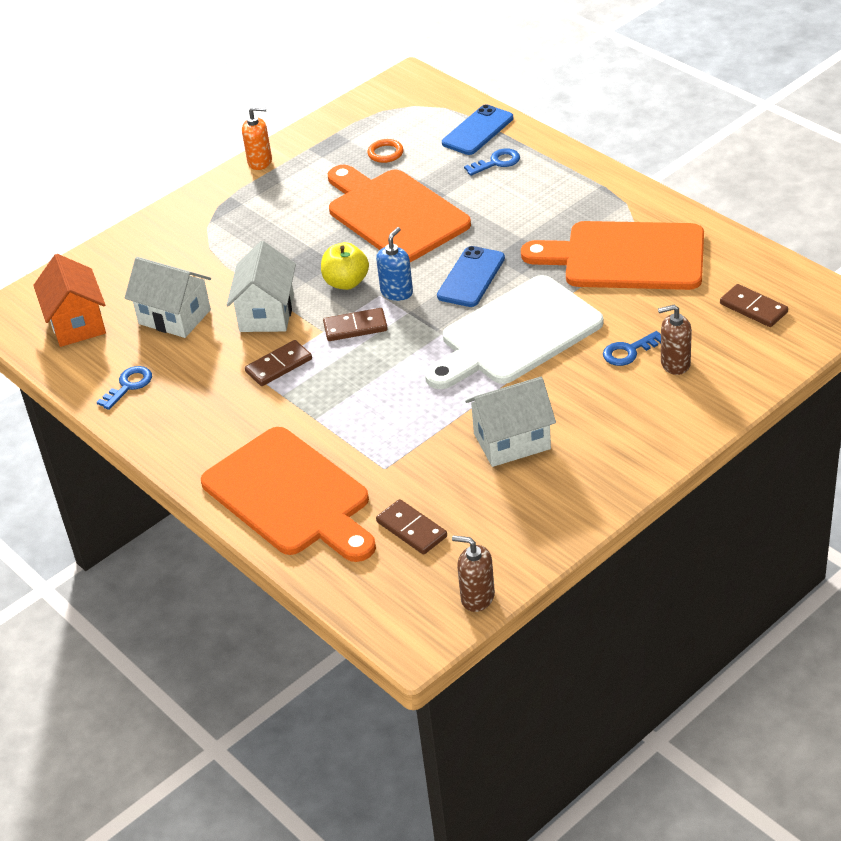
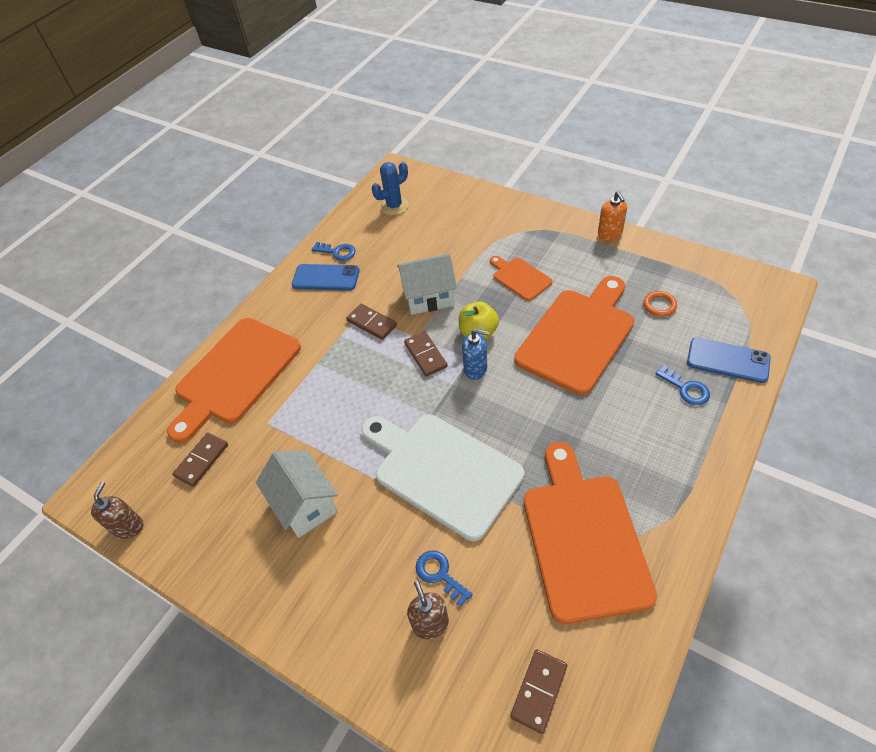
camera: 75 degrees right, 10 degrees up
orange house [33,254,106,347] -> blue cactus [372,162,409,215]
white house [125,257,211,338] -> none
blue phone [437,246,505,307] -> blue phone moved to [292,264,360,291]
none -> orange cutting board [490,256,552,301]

